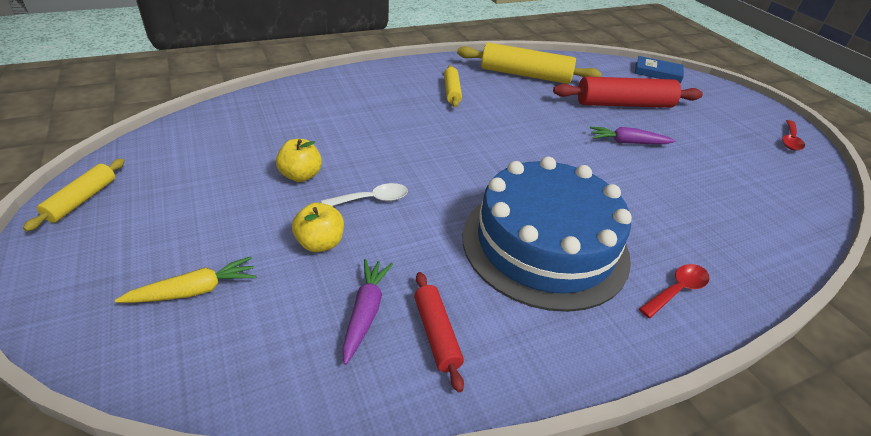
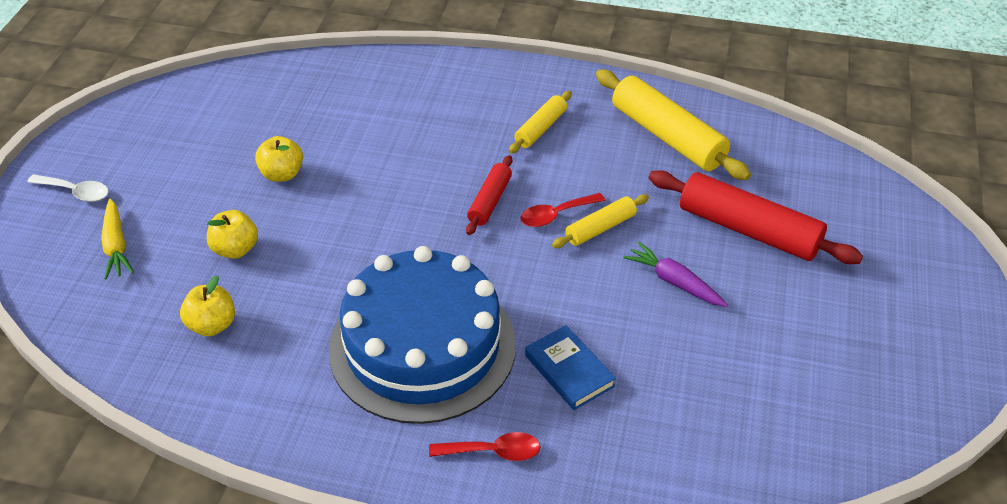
camera: 40 degrees right, 5 degrees up
yellow rolling pin [23,159,125,231] -> yellow rolling pin moved to [552,194,649,248]
yellow carrot [115,256,257,303] -> yellow carrot turned 60 degrees clockwise [101,198,134,280]
white spoon [321,183,408,206] -> white spoon moved to [27,174,108,202]
purple carrot [342,259,393,365] -> yellow apple [180,275,235,336]
red rolling pin [414,272,464,392] -> red rolling pin moved to [466,155,512,235]
blue book [635,56,684,83] -> blue book moved to [525,325,616,410]
red spoon [782,120,805,151] -> red spoon moved to [520,193,605,227]

